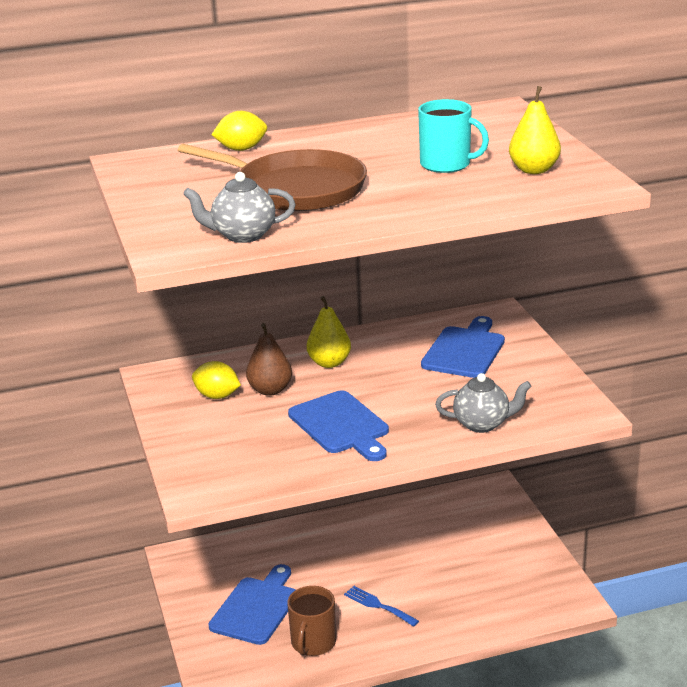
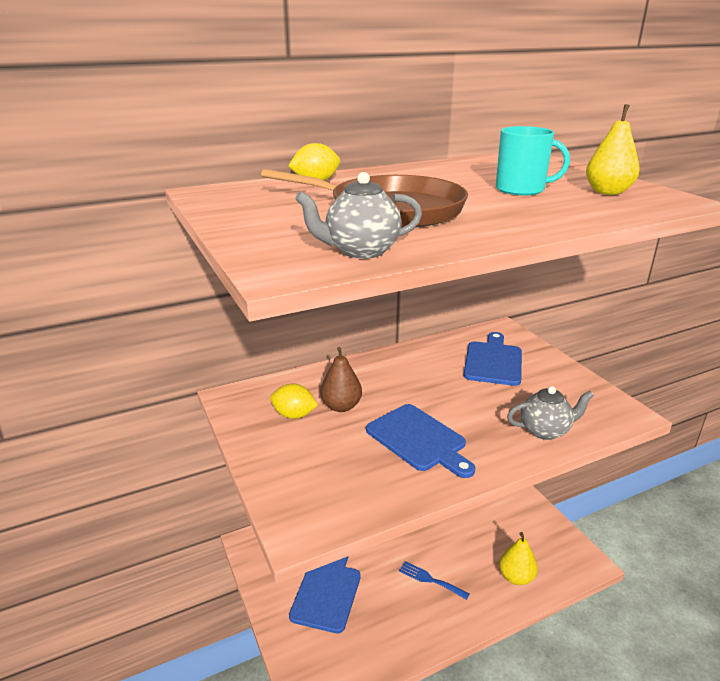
camera: 10 degrees left, 0 degrees up
brown mug [287,586,336,656] -> none
yellow pear [307,296,351,368] -> yellow pear moved to [499,532,538,585]

